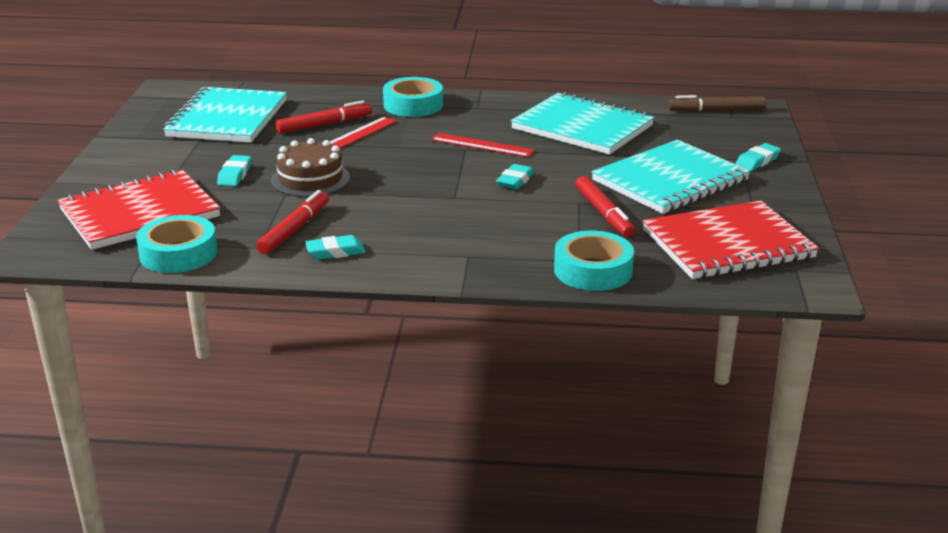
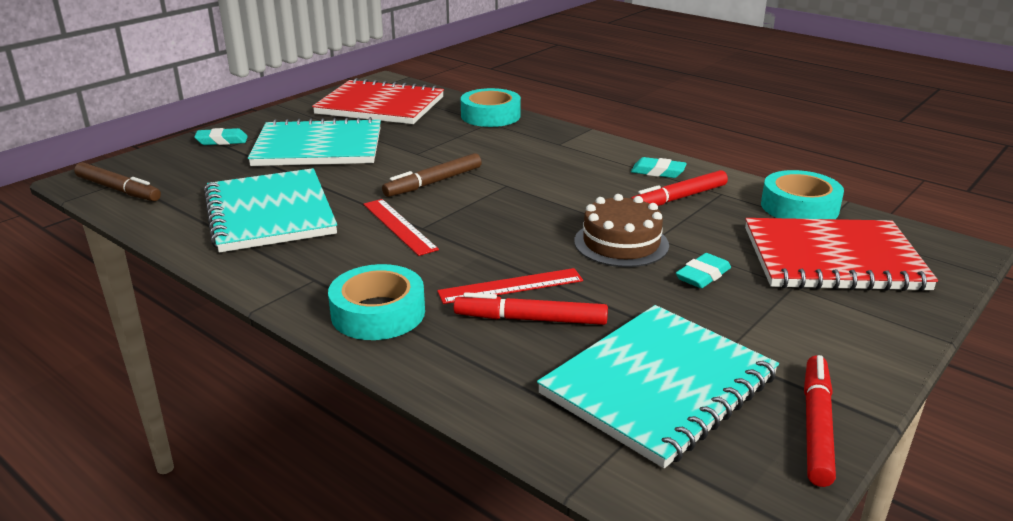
camera: 145 degrees left, 0 degrees up
turquoise eraser [496,164,534,190] -> brown marker [382,153,482,197]
red marker [576,176,635,237] -> red marker moved to [804,355,836,487]

